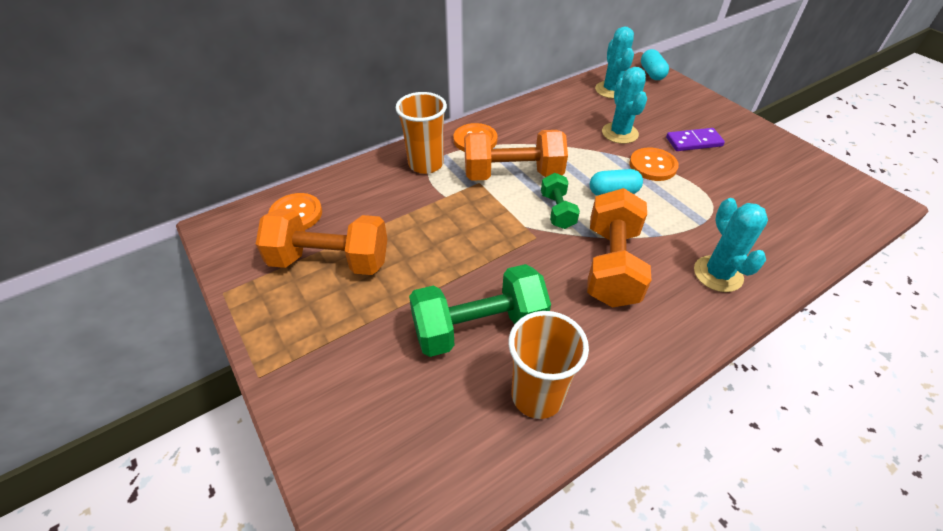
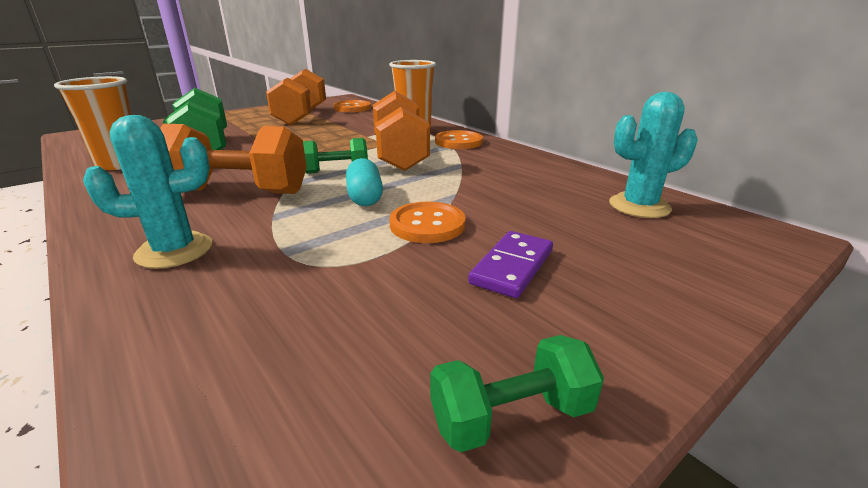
camera: 85 degrees right, 20 degrees down
turquoise cactus [602,67,647,144] -> none
turquoise capsule [641,49,669,80] -> none
purple domino [666,128,725,151] -> purple domino turned 45 degrees clockwise [468,231,553,298]
none -> green dumbbell [430,335,604,453]

